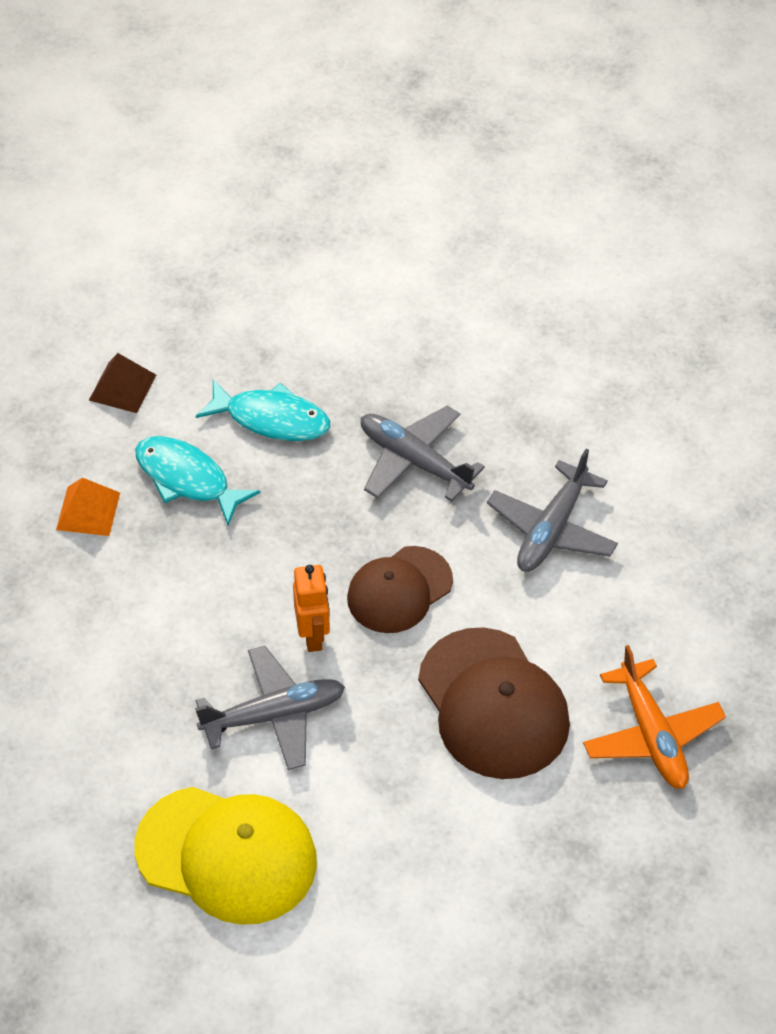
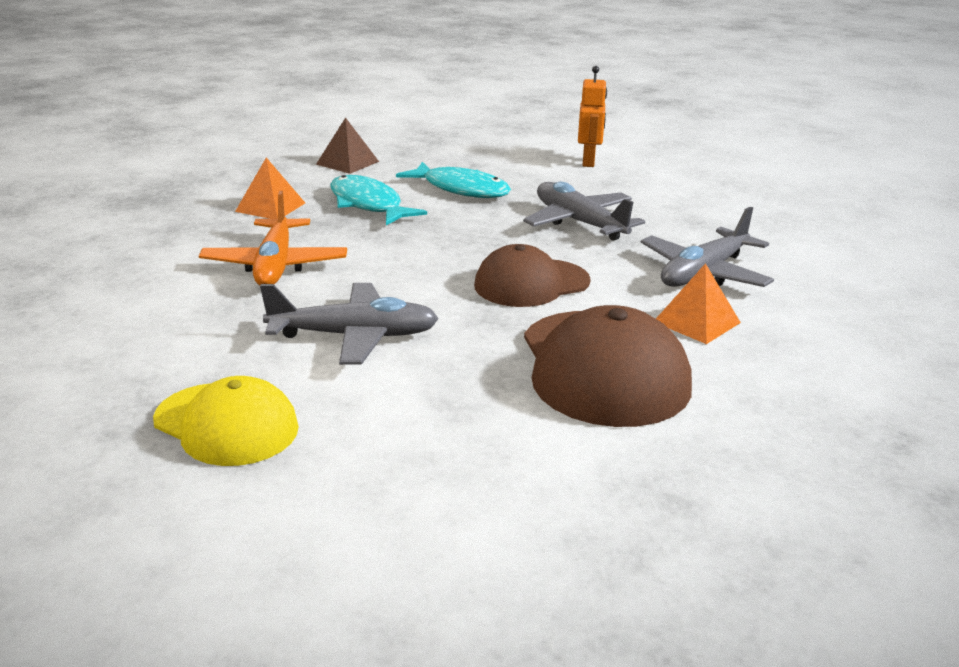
camera: 15 degrees right, 25 degrees down
yellow cap [134,787,317,925] -> yellow cap [153,376,299,466], size x0.66
orange robot [293,565,330,652] -> orange robot moved to [578,66,607,167]
orange plane [583,645,726,789] -> orange plane moved to [199,191,347,285]
none -> orange pyramid [656,263,741,344]

